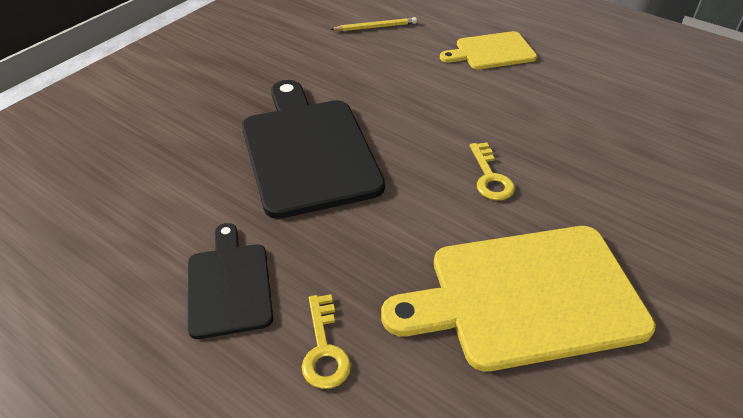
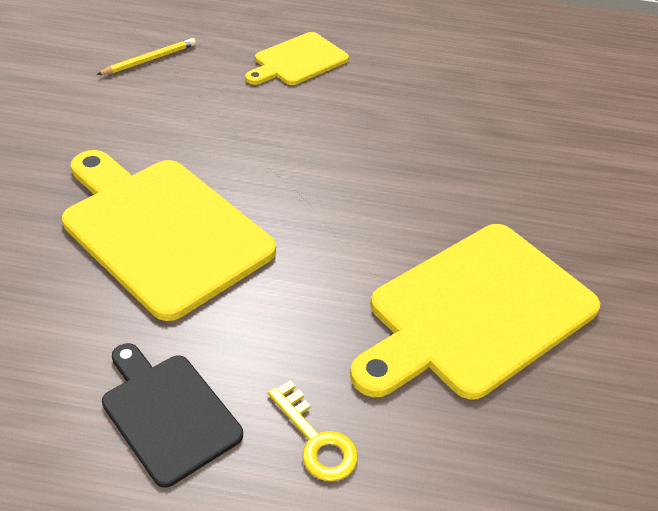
camera: 30 degrees left, 0 degrees up
black cutting board [242,80,385,219] -> yellow cutting board [62,150,276,321]
yellow key [470,142,515,200] -> none

